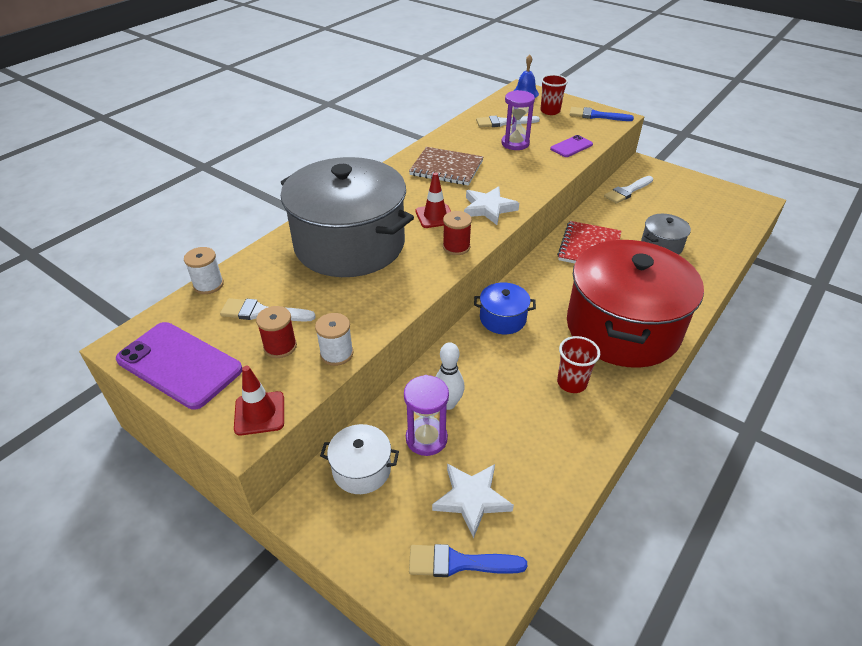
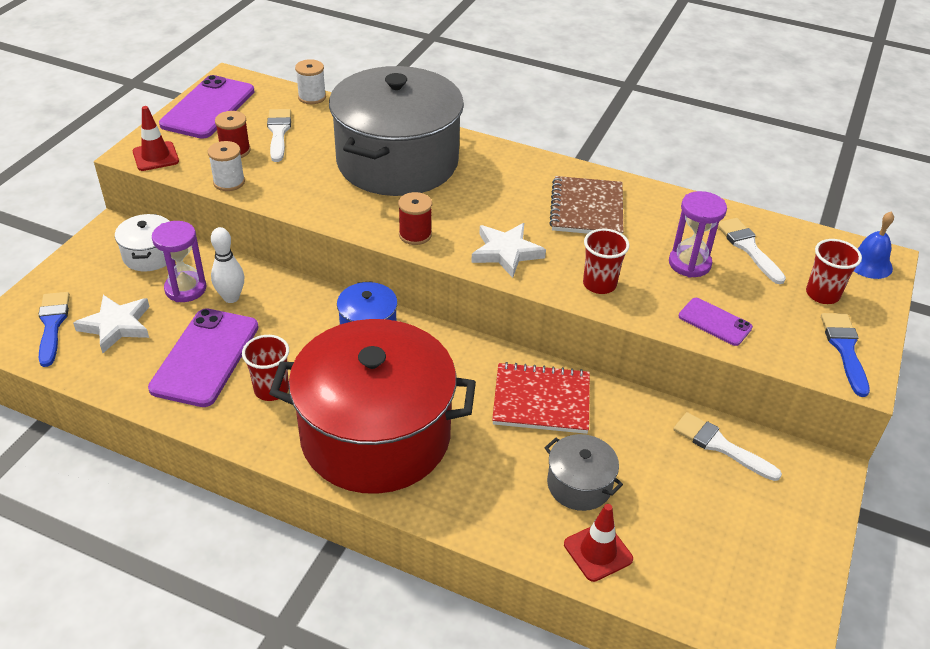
camera: 75 degrees right, 0 degrees up
red traffic cone [415,172,451,228] -> red traffic cone moved to [564,504,633,582]
none -> purple phone [148,308,258,407]
none -> red cup [583,229,630,294]

